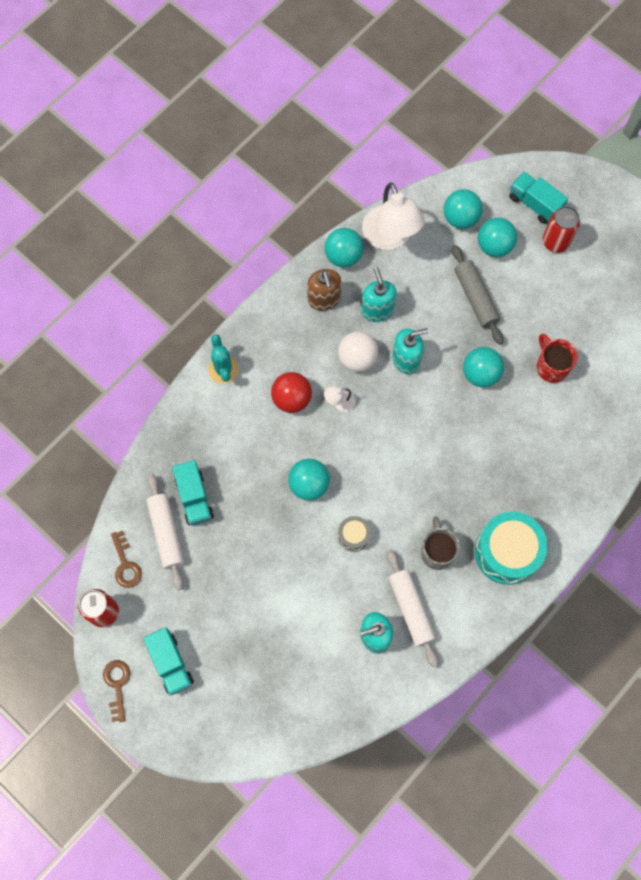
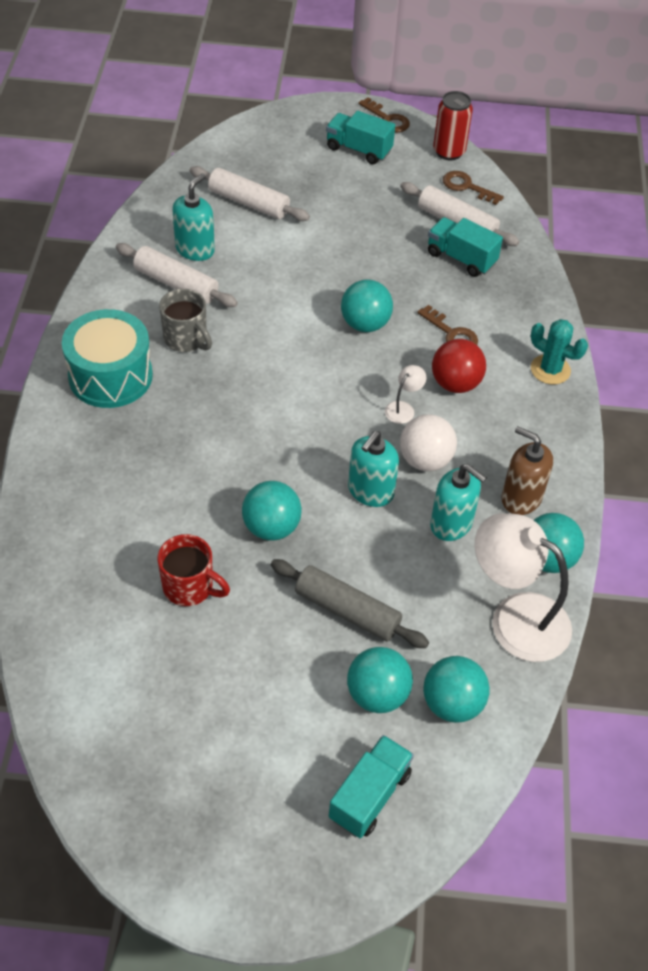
camera: 140 degrees right, 20 degrees down
grey drum [338,516,371,552] -> none
turquoise truck [509,172,568,224] -> turquoise truck turned 60 degrees counterclockwise [329,735,414,838]
red can [543,206,580,253] -> none
none -> white rolling pin [190,166,310,221]
none -> brown key [417,305,478,345]

